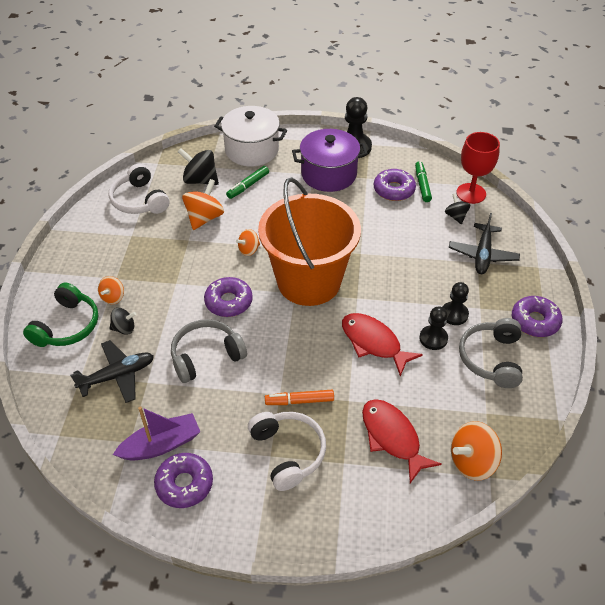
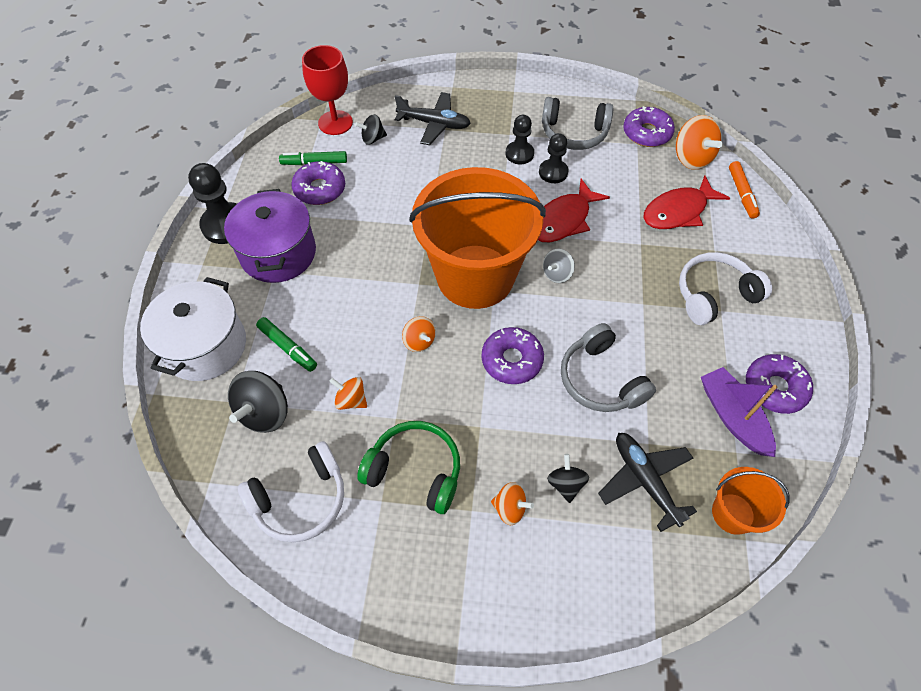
camera: 90 degrees left, 10 degrees up
green headphones [23,283,98,347] -> green headphones moved to [357,421,460,514]
orange spinning top [182,179,224,230] -> orange spinning top [329,377,367,410], size x0.59
orange marker [265,390,334,405] -> orange marker moved to [729,161,760,219]
purple donut [512,296,562,337] -> purple donut moved to [623,106,675,147]
none -> grey spinning top [543,249,575,283]
none -> orange bucket [712,467,790,535]

